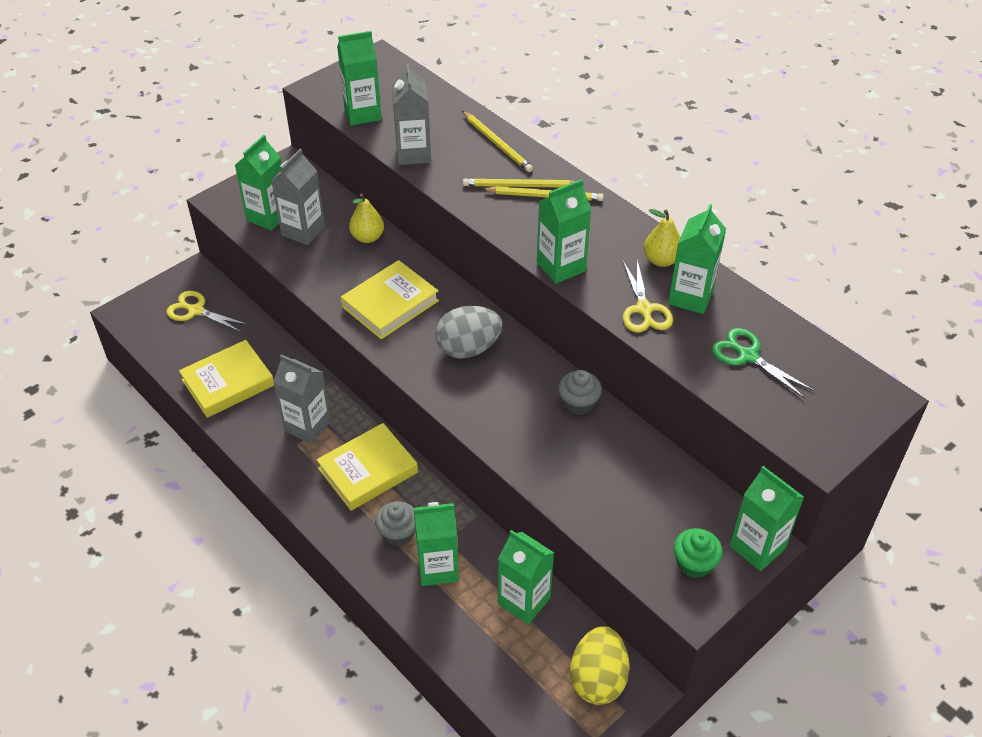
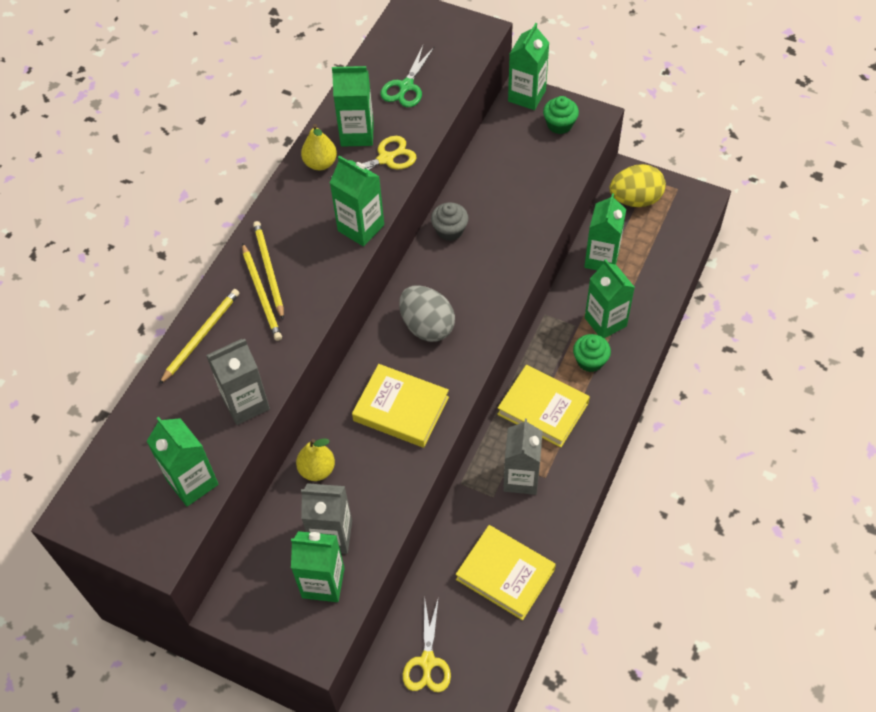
camera: 110 degrees left, 10 degrees up
grey cupcake [375,501,416,546] -> green cupcake [573,334,611,372]

